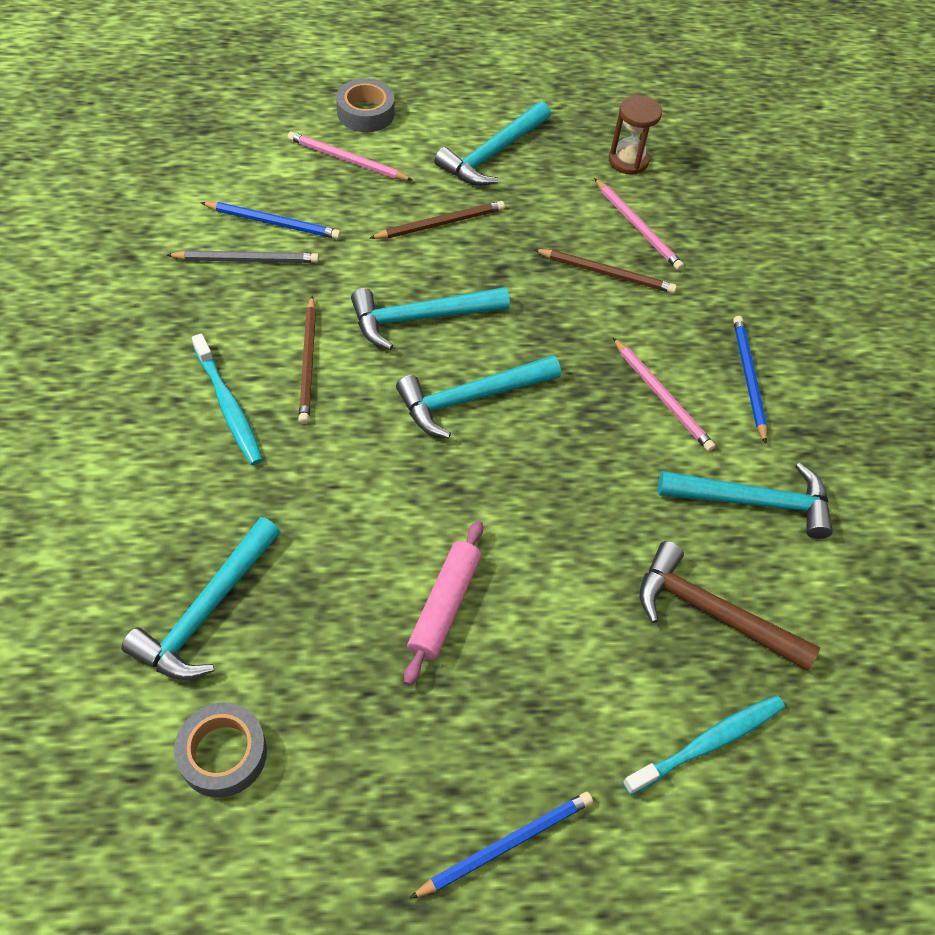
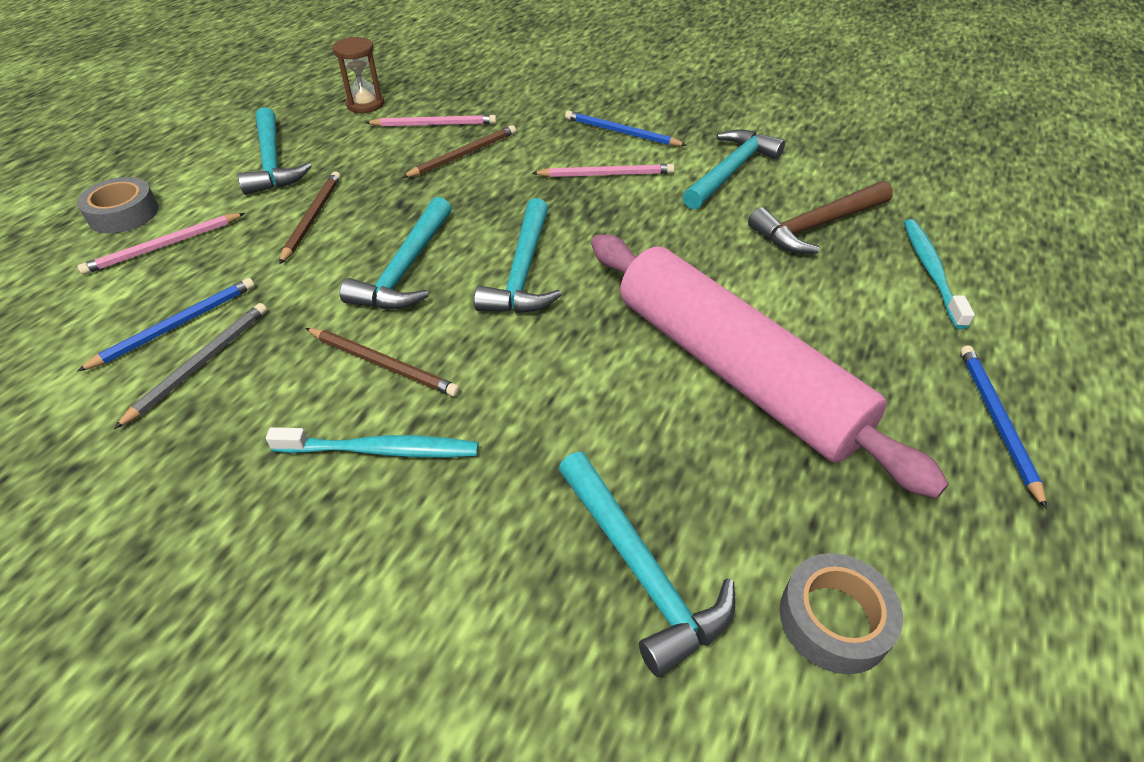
camera: 55 degrees left, 10 degrees down
pink rolling pin [404,520,483,685] -> pink rolling pin [591,234,949,499], size x2.19

